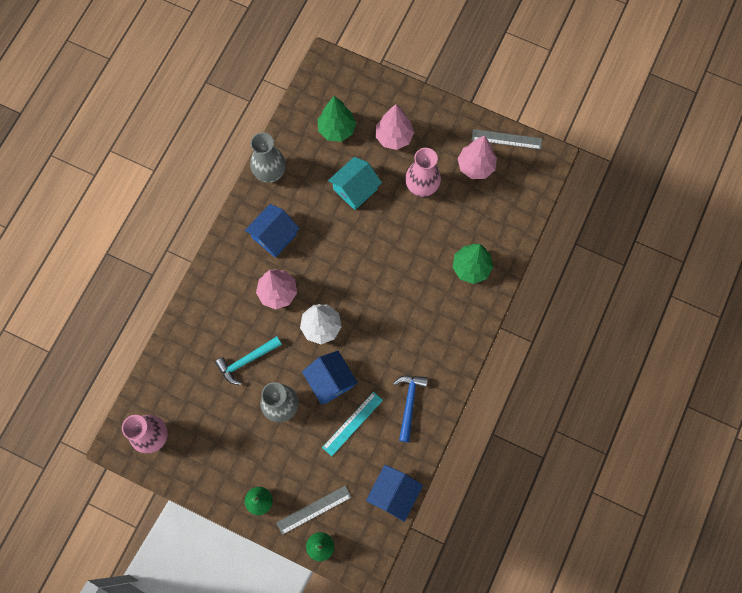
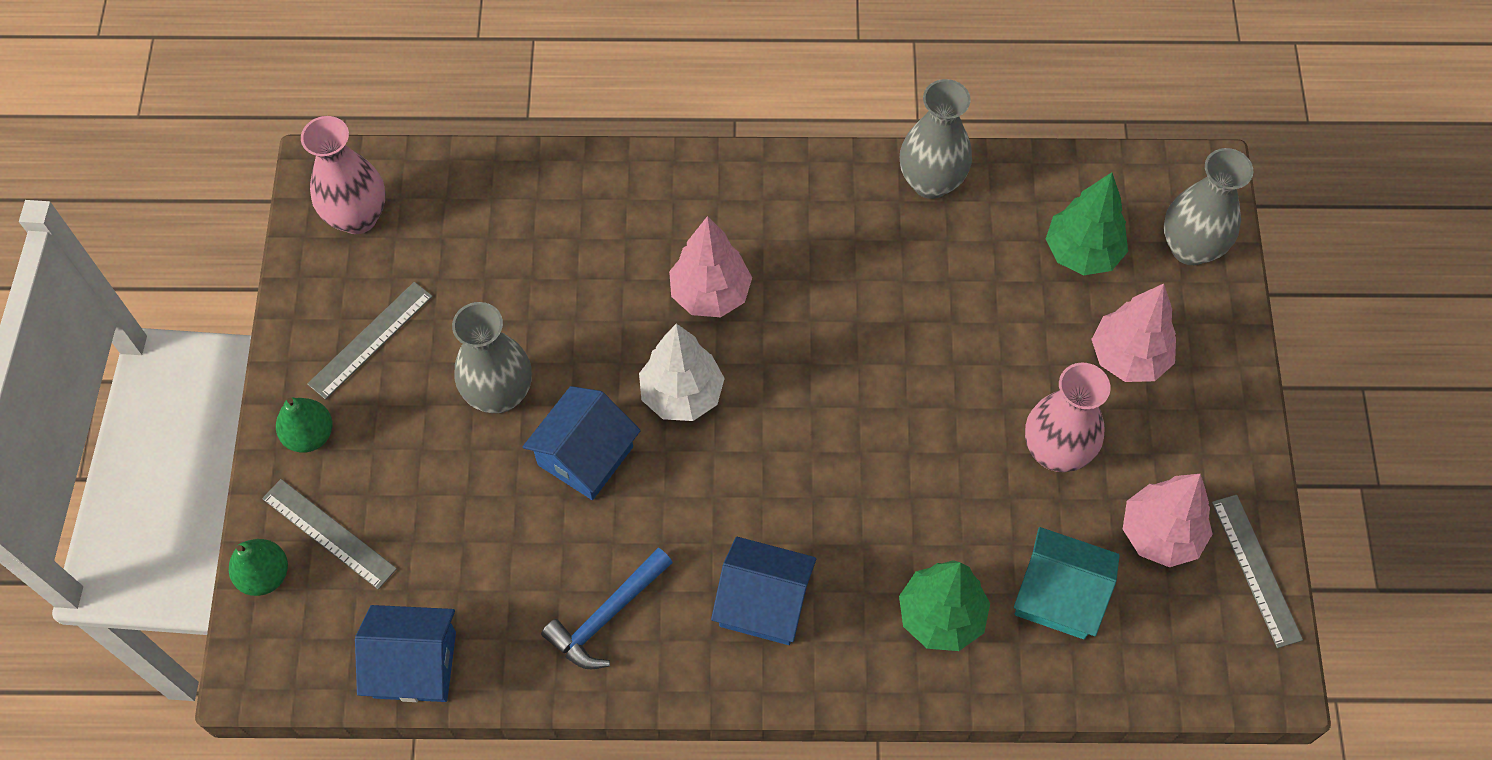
camera: 65 degrees right, 10 degrees down
turquoise hammer [215,336,282,385] -> none
blue house [245,204,300,257] -> blue house moved to [711,537,816,645]
turquoise ruler [322,392,383,456] -> none
turquoise house [328,157,382,210] -> turquoise house moved to [1014,527,1120,639]
blue hammer [393,375,428,442] -> blue hammer turned 150 degrees clockwise [541,548,673,669]
none -> grey ruler [307,282,433,400]
none -> grey vase [1164,148,1253,265]

